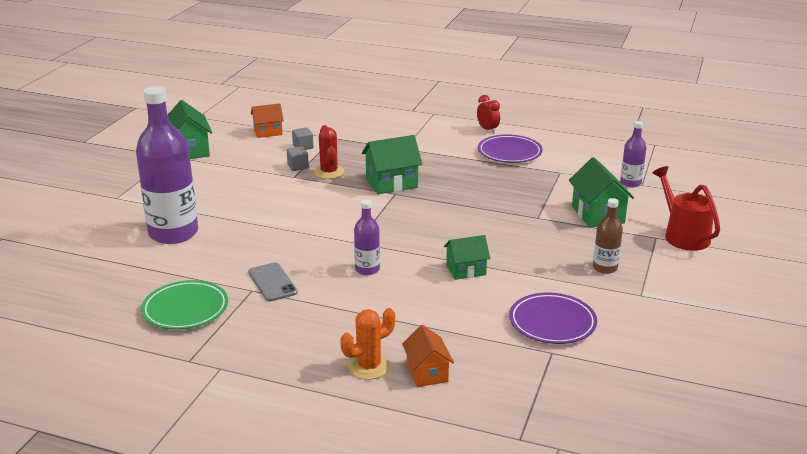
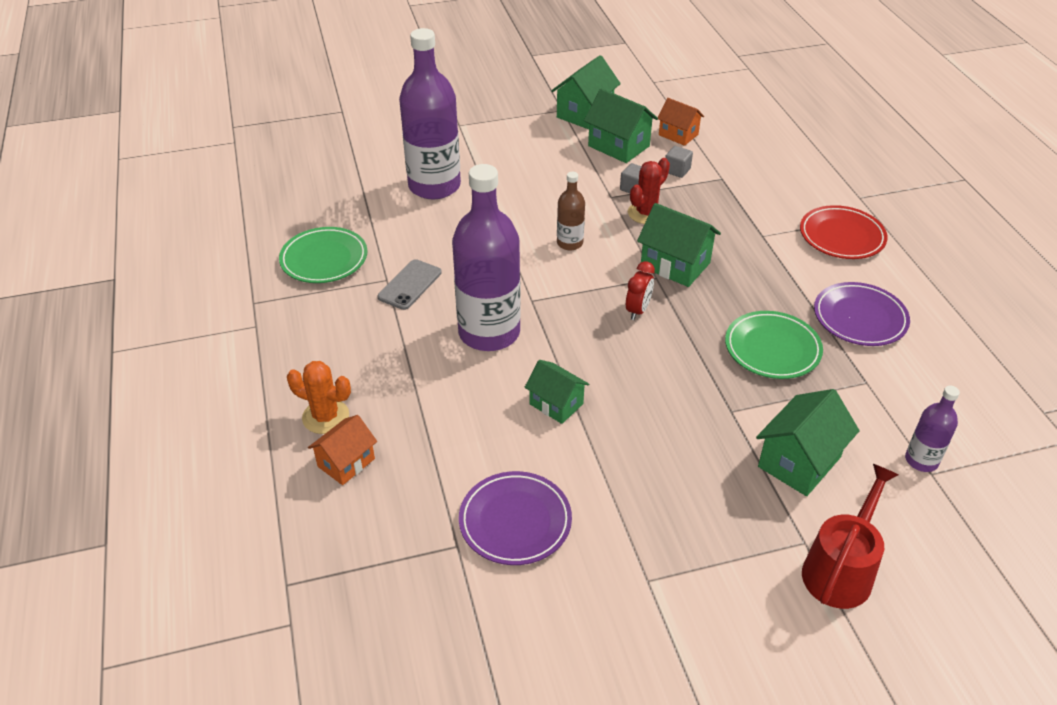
camera: 55 degrees right, 15 degrees up
purple bottle [354,200,380,275] -> purple bottle [452,164,521,351], size x2.12
red clock [477,95,500,134] -> red clock moved to [626,261,655,320]
brown bottle [593,198,623,274] -> brown bottle moved to [557,172,585,251]
none -> green house [584,88,658,163]
none -> green plate [725,311,823,379]
none -> red plate [800,205,888,259]

